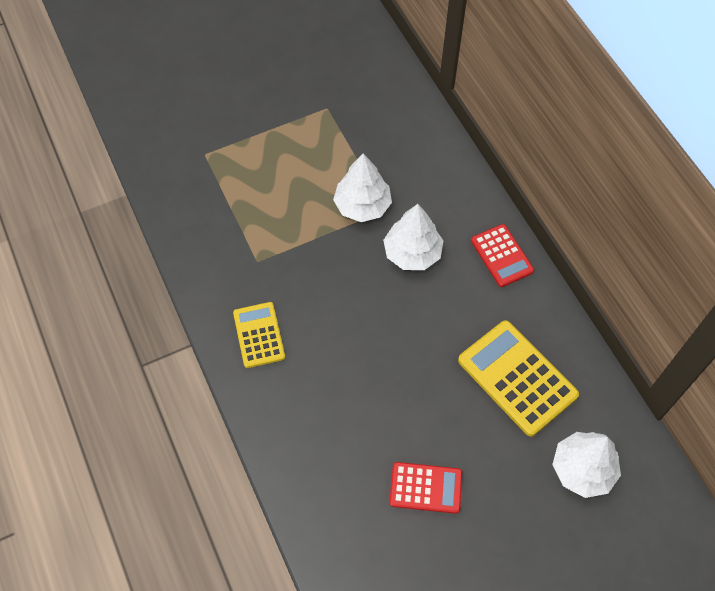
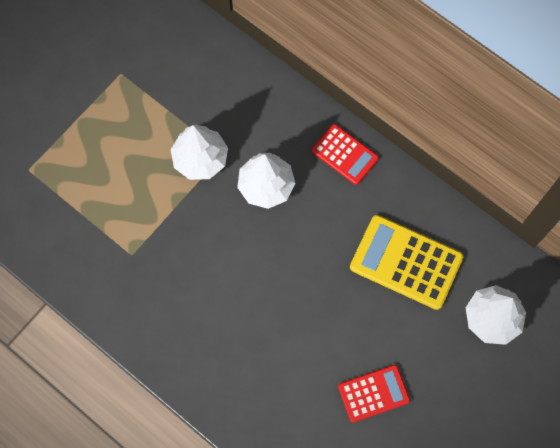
camera: 25 degrees left, 10 degrees up
yellow calculator [233,302,285,368] -> none

